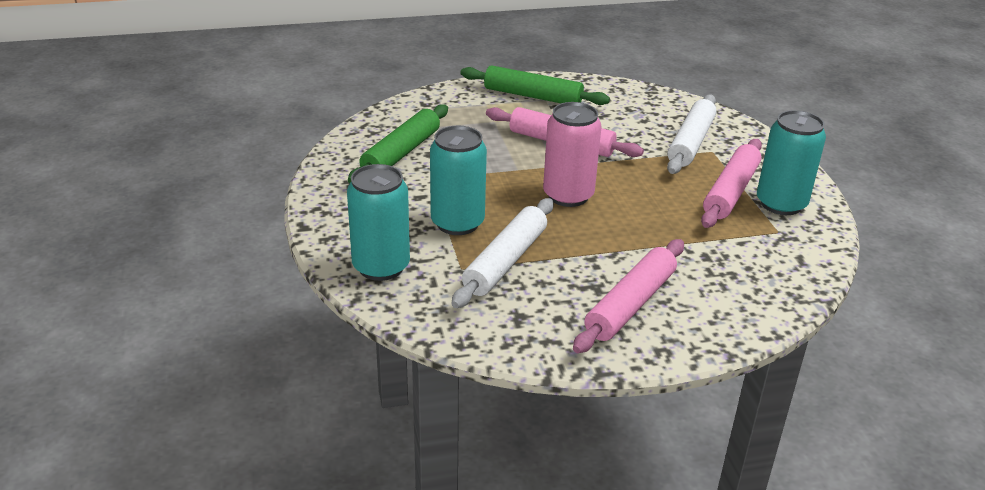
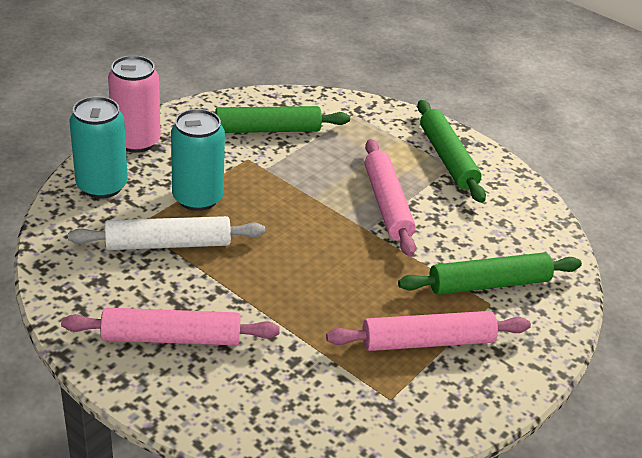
camera: 50 degrees right, 5 degrees up
pink can [543,102,602,207] -> pink can moved to [108,55,161,153]
white rolling pin [667,95,717,174] -> green rolling pin [398,252,582,295]
turquoise can [757,110,826,215] -> none

